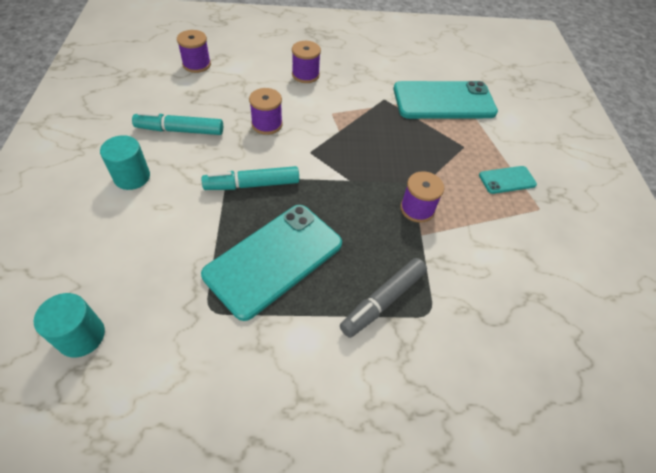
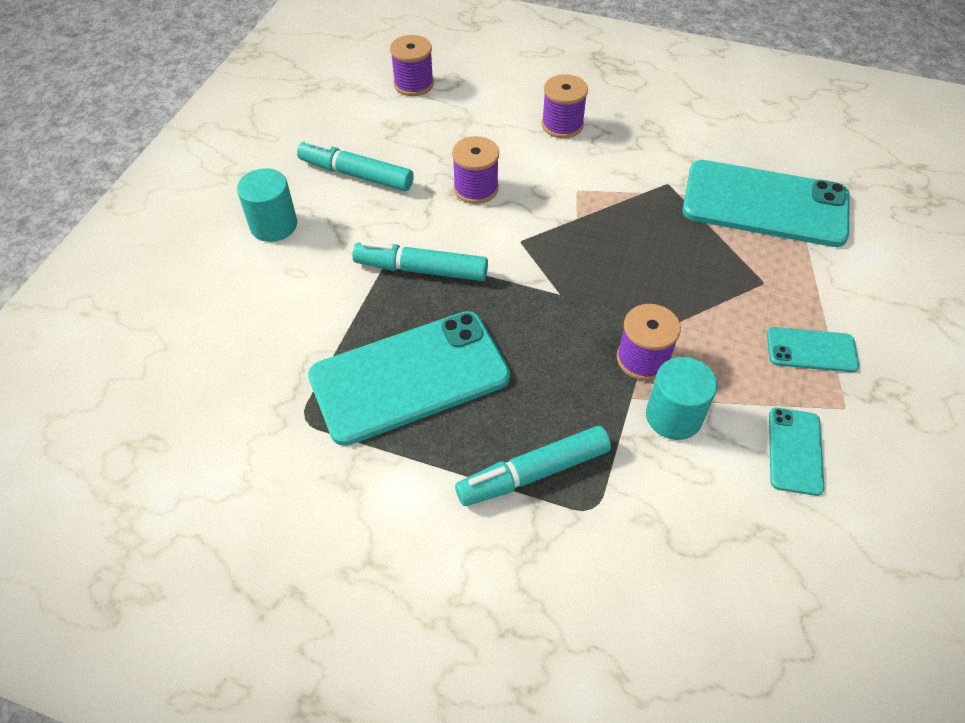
camera: 25 degrees right, 0 degrees up
turquoise cylinder [34,293,105,357] -> turquoise cylinder moved to [646,357,717,440]
grey marker [340,258,427,338] -> turquoise marker [455,426,611,506]
none -> turquoise phone [769,408,824,496]

